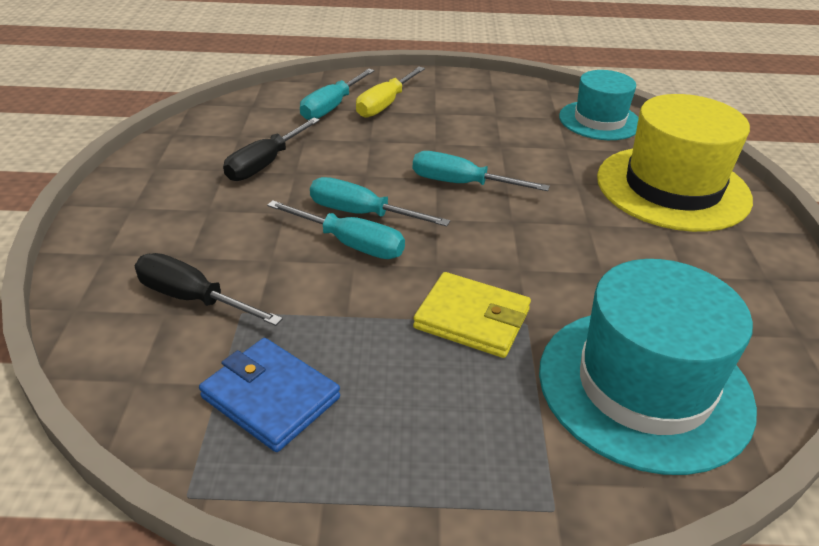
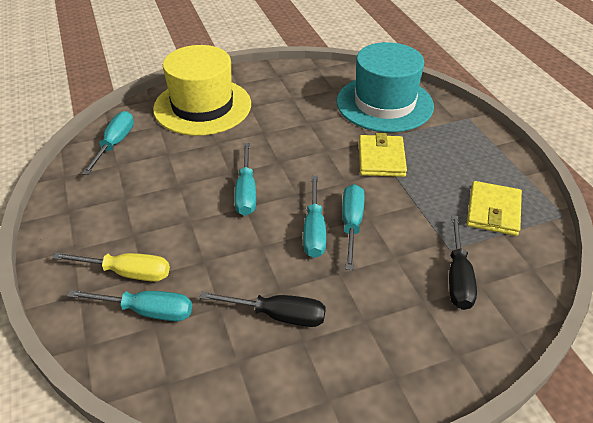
camera: 110 degrees left, 5 degrees up
blue wallet [199,338,340,452] -> yellow wallet [467,181,522,236]
turquoise hat [559,70,639,140] -> turquoise screwdriver [82,111,134,175]

